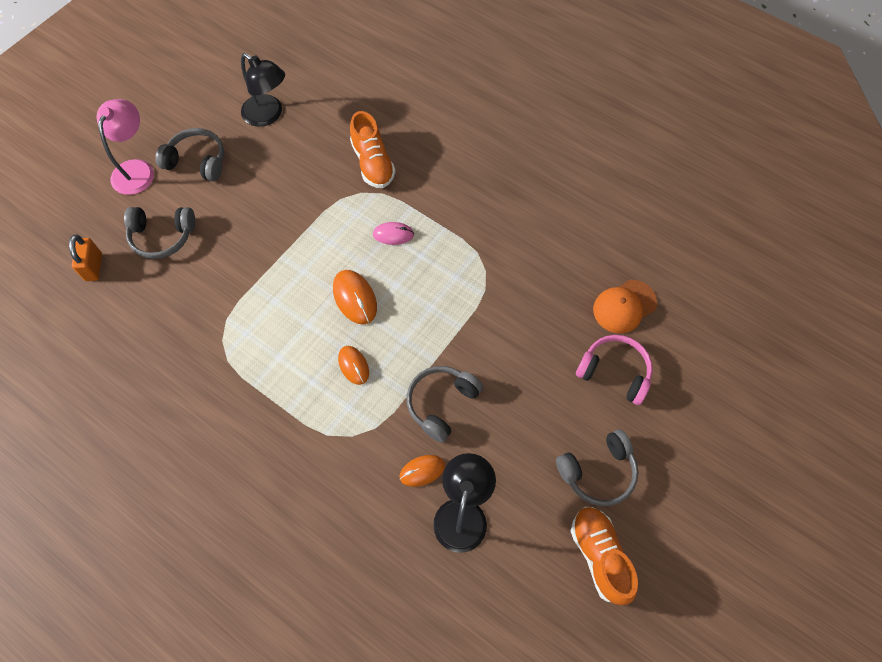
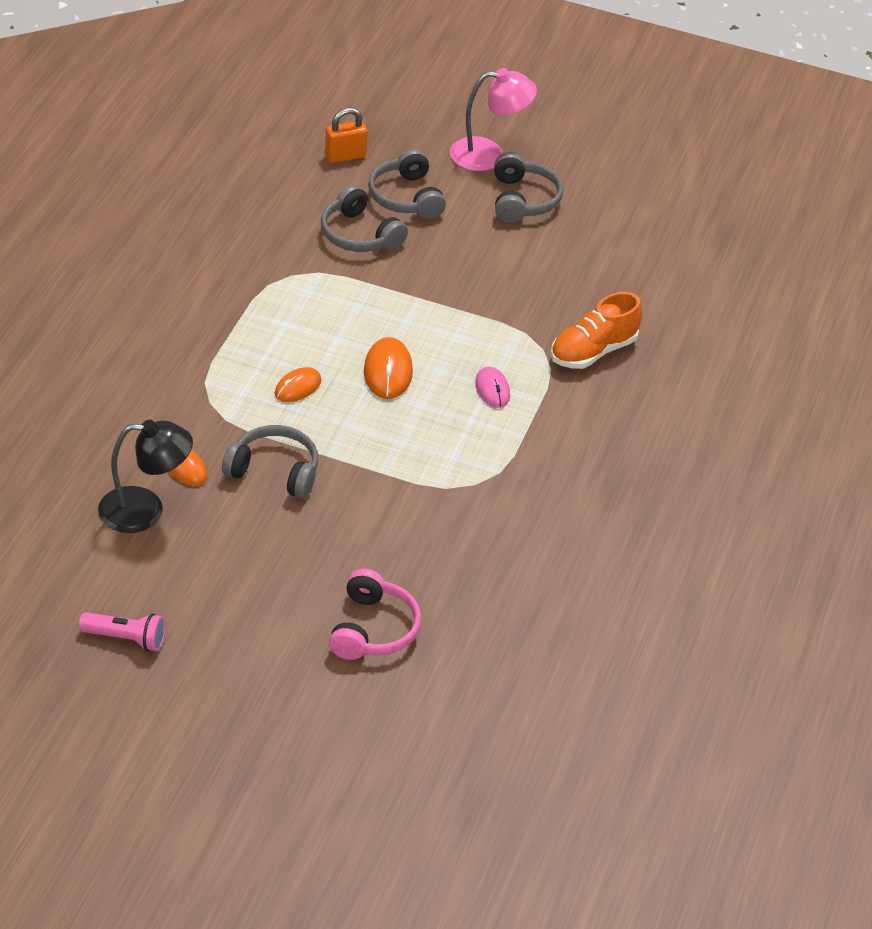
camera: 70 degrees right, 20 degrees down
black lamp [241,53,285,127] -> none
orange mouse [333,270,377,325] -> orange mouse turned 45 degrees counterclockwise [364,337,413,399]
grey headphones [556,429,638,506] -> grey headphones moved to [321,185,408,252]
orange shoe [571,507,638,605] -> pink flashlight [79,612,166,651]
orange cap [593,280,657,333] -> none

